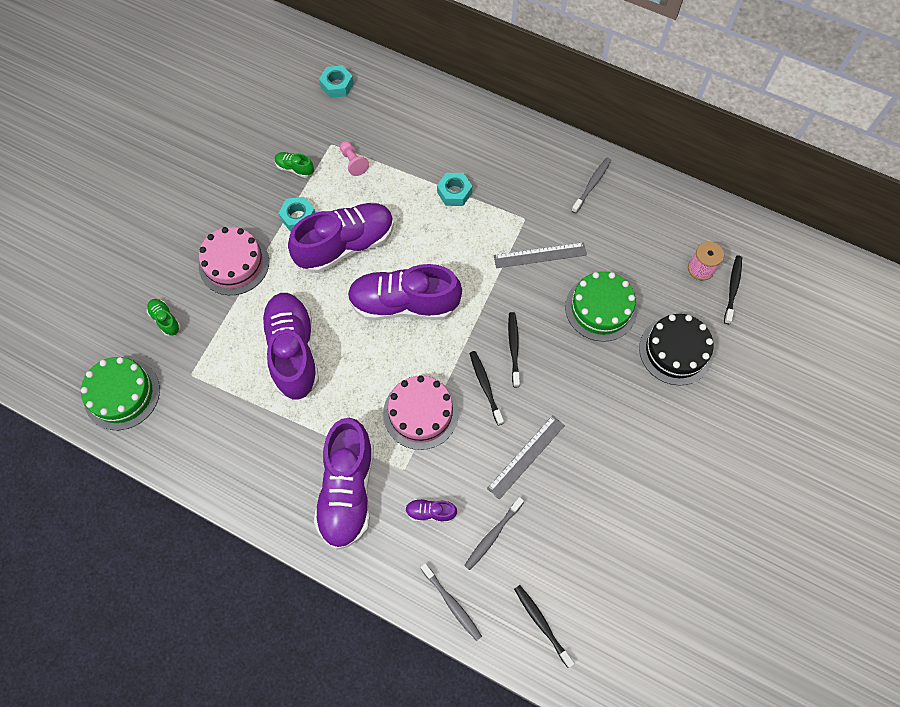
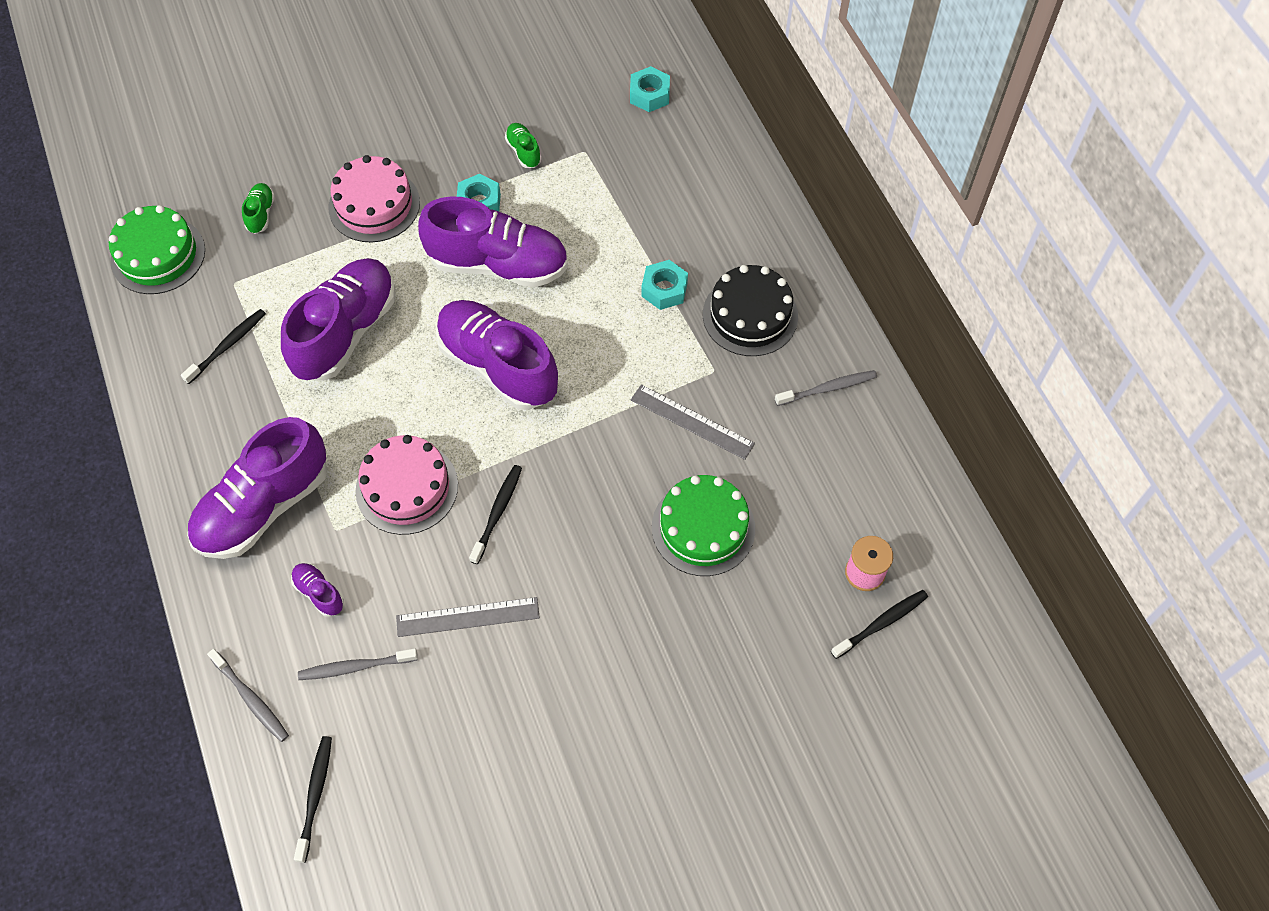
camera: 40 degrees right, 5 degrees down
pink pawn [340,141,369,176] -> none
grey toothbrush [420,563,482,641] -> grey toothbrush turned 45 degrees counterclockwise [207,649,289,742]
black toothbrush [508,312,520,387] -> black toothbrush moved to [181,309,266,384]
black cake [639,314,713,385] -> black cake moved to [703,265,798,356]

